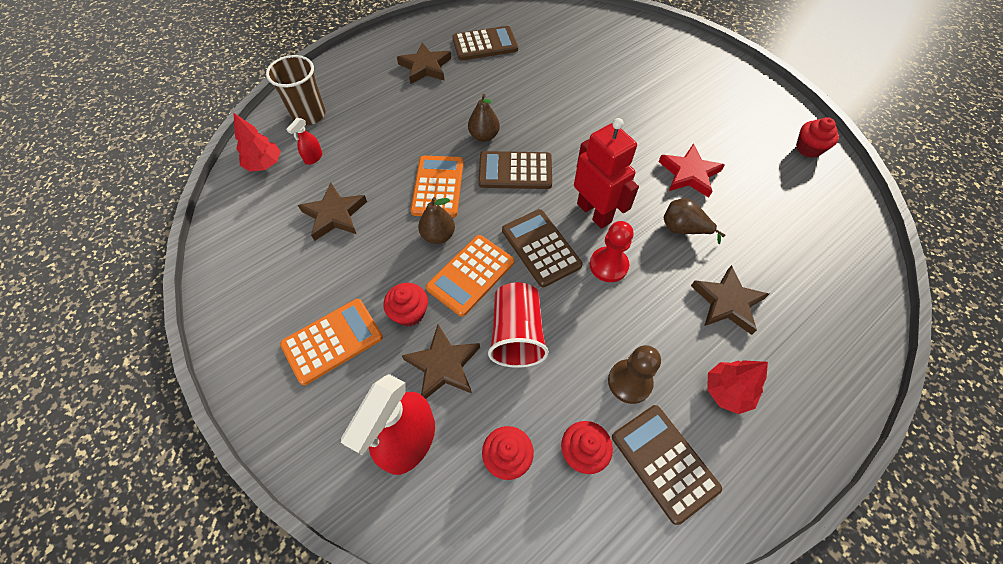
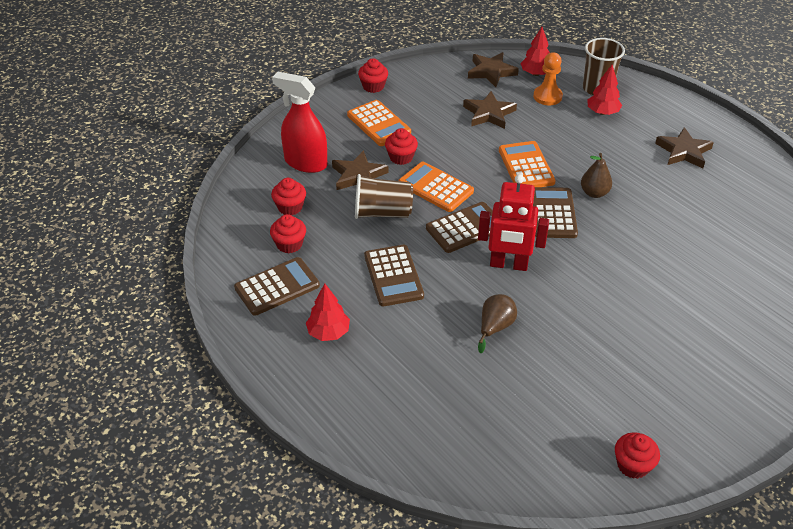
camera: 90 degrees right, 15 degrees down
red spray bottle [286,118,322,165] -> orange pawn [533,52,563,105]
orange calculator [410,156,463,217] -> orange calculator turned 105 degrees counterclockwise [499,141,556,187]
brown pear [418,197,455,244] -> none
brown calculator [452,26,518,61] -> brown calculator moved to [364,245,424,306]
red cup [488,282,549,368] -> brown cup [355,174,413,219]
red robot [574,118,639,229] -> red robot turned 45 degrees clockwise [478,174,549,271]
red pawn [590,221,634,282] -> none
brown pawn [608,345,661,404] -> none
red star [659,144,725,198] -> none
brown star [691,265,769,335] -> brown star moved to [468,52,519,87]
none -> red cupcake [358,58,388,93]
none -> red tree [587,65,622,115]

